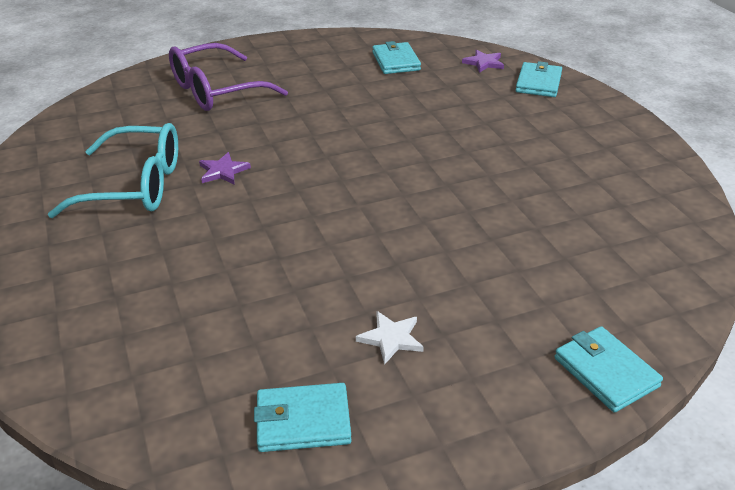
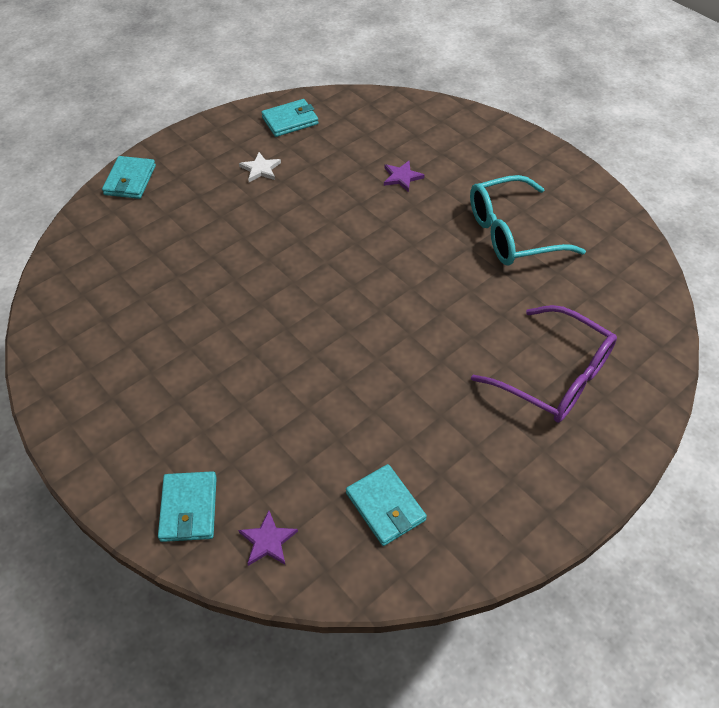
camera: 160 degrees right, 15 degrees up
purple glasses [169,43,288,111] -> purple glasses turned 90 degrees clockwise [471,305,617,423]
purple star [199,152,251,184] -> purple star moved to [384,161,425,192]
turquoise wallet [554,326,663,413] -> turquoise wallet turned 60 degrees clockwise [102,156,156,199]

